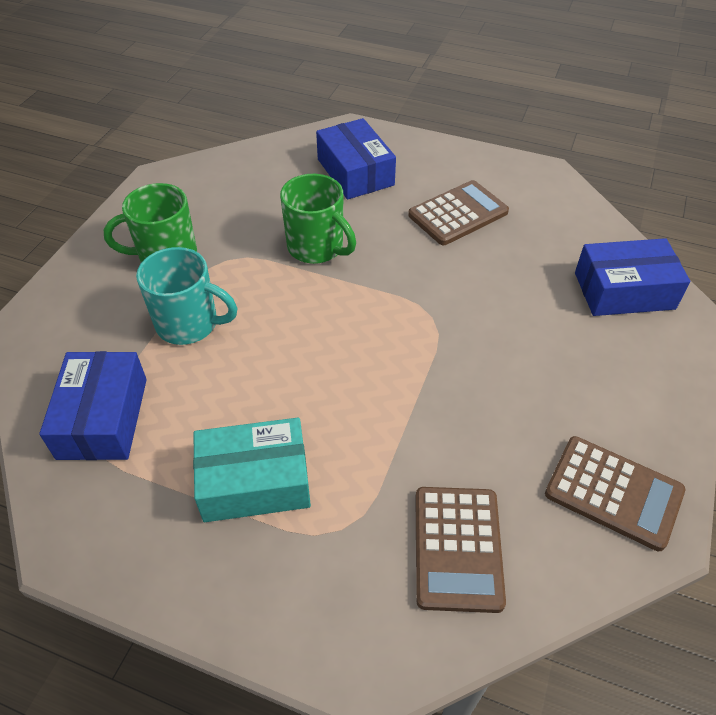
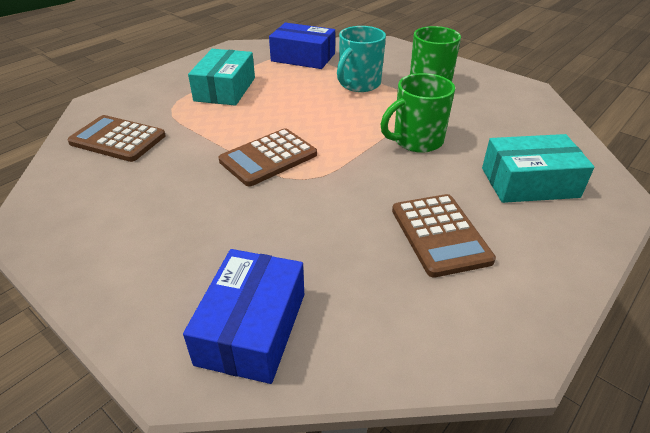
camera: 110 degrees right, 10 degrees down
blue box [316,118,396,199] -> turquoise box [482,134,594,203]
brown calculator [545,436,685,551] -> brown calculator moved to [219,128,317,186]

